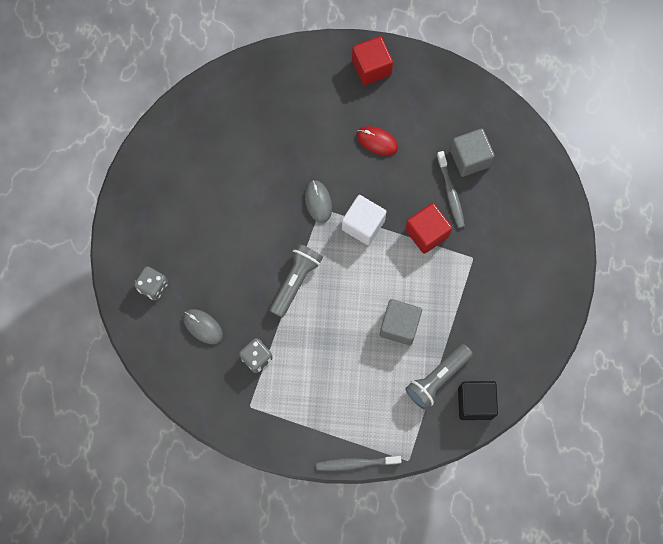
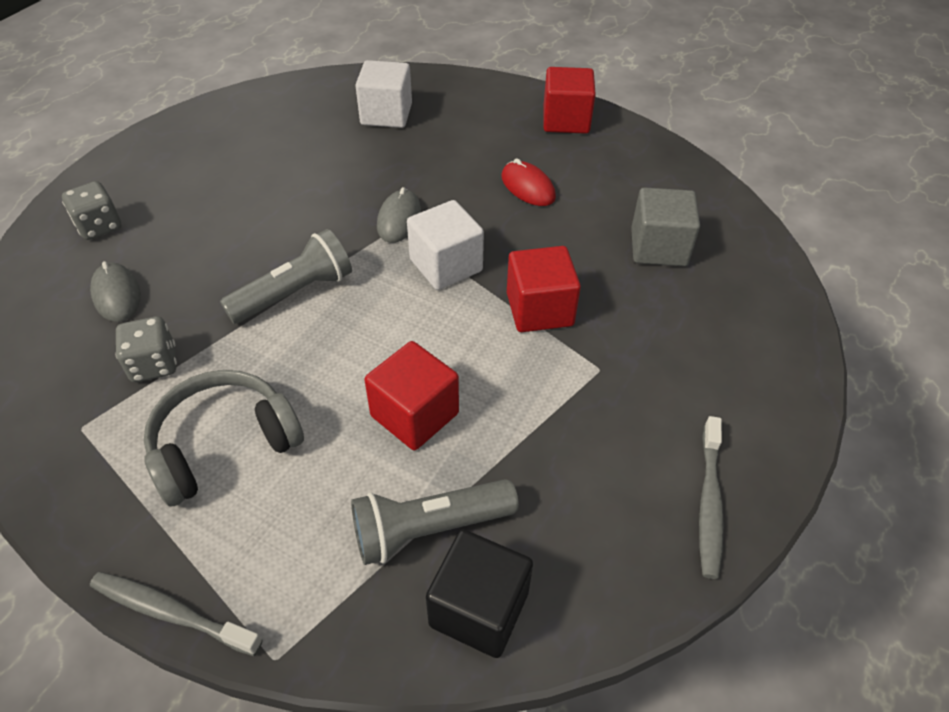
camera: 25 degrees right, 25 degrees down
grey cube [380,299,422,345] -> red cube [364,341,459,450]
grey toothbrush [437,151,465,228] -> grey toothbrush moved to [699,416,724,579]
none -> grey headphones [144,370,304,507]
none -> white cube [355,60,412,128]

